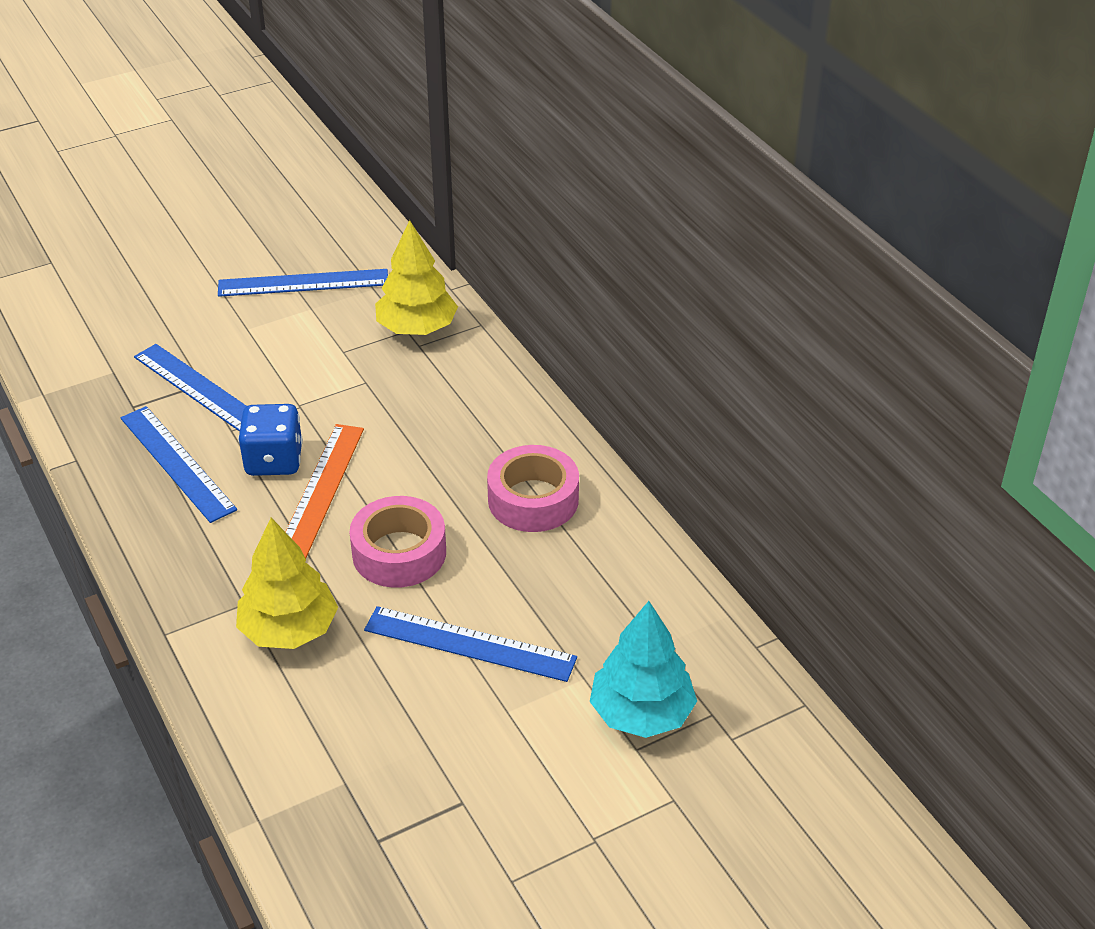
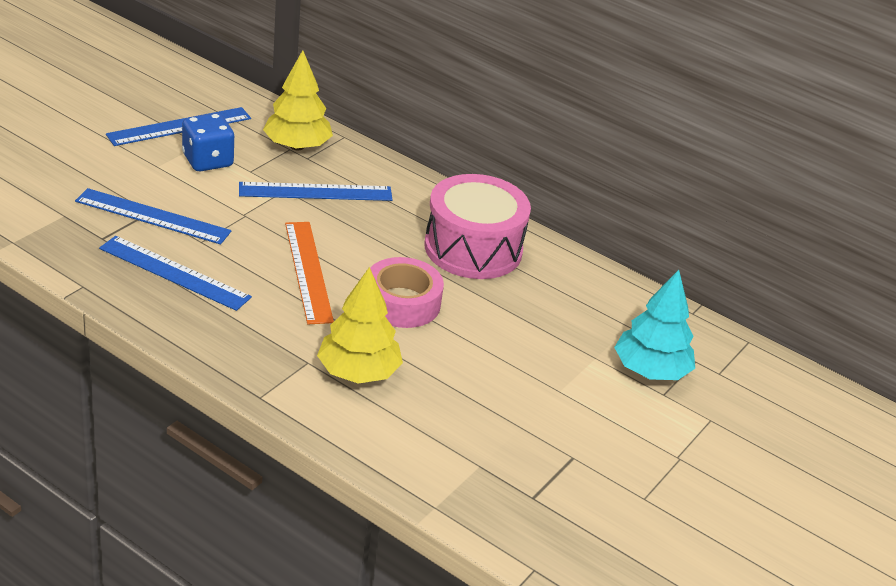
camera: 30 degrees left, 5 degrees down
blue dice [238,404,303,476] -> blue dice moved to [182,113,235,171]
blue ruler [364,606,577,682] -> blue ruler moved to [239,182,393,201]
pink tape [487,445,579,532] -> pink drum [424,174,531,279]

